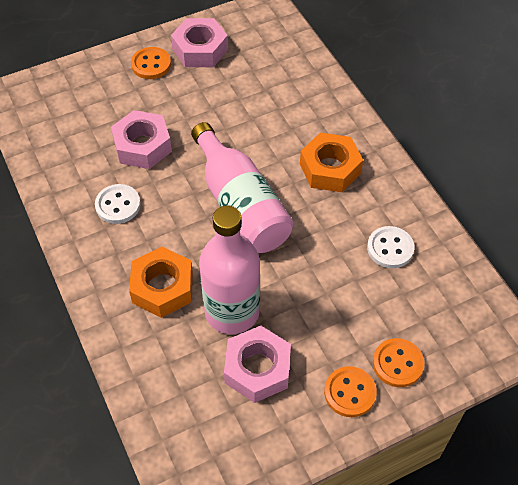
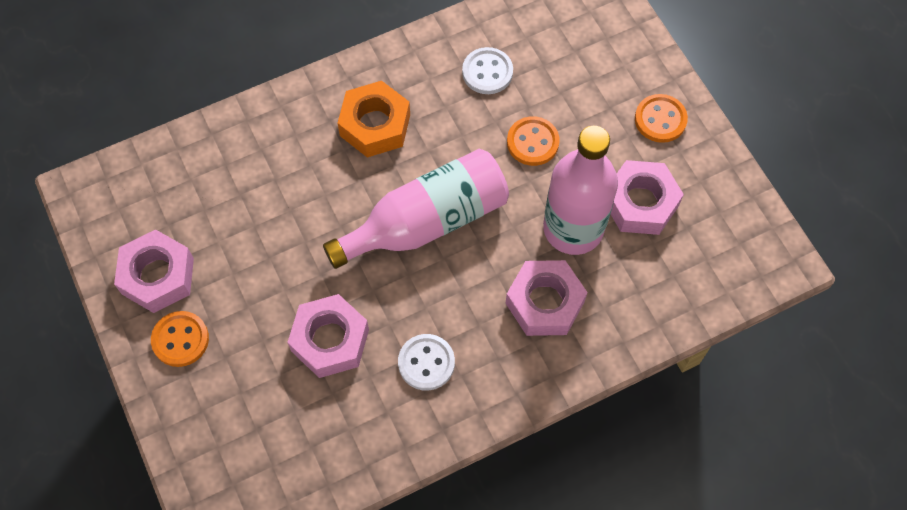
camera: 90 degrees left, 10 degrees up
orange nut [129,246,193,318] -> pink nut [505,260,587,336]
orange button [373,338,425,387] -> orange button moved to [507,116,560,166]

